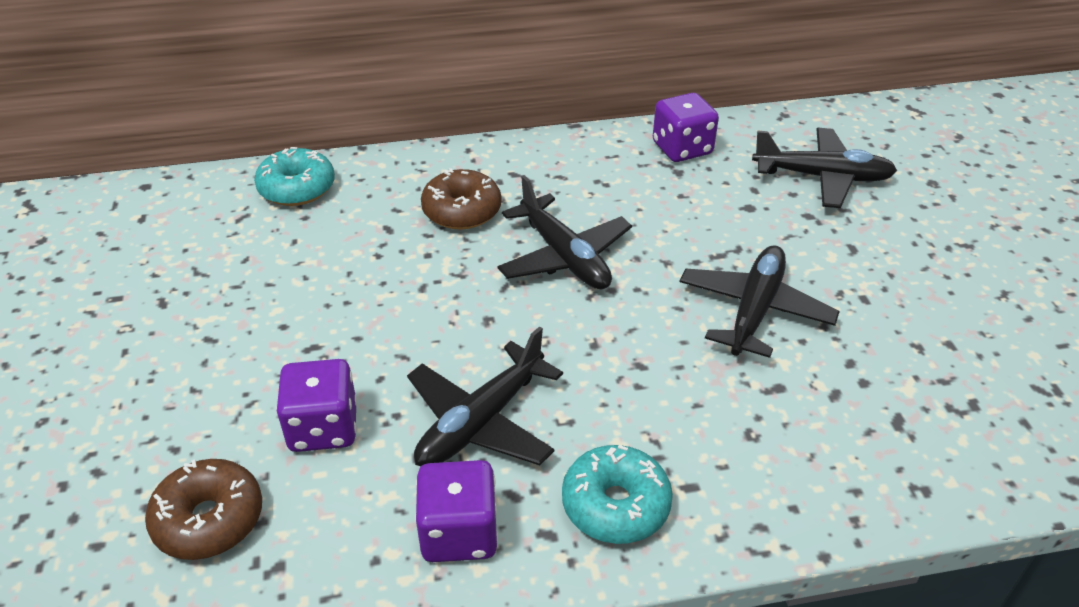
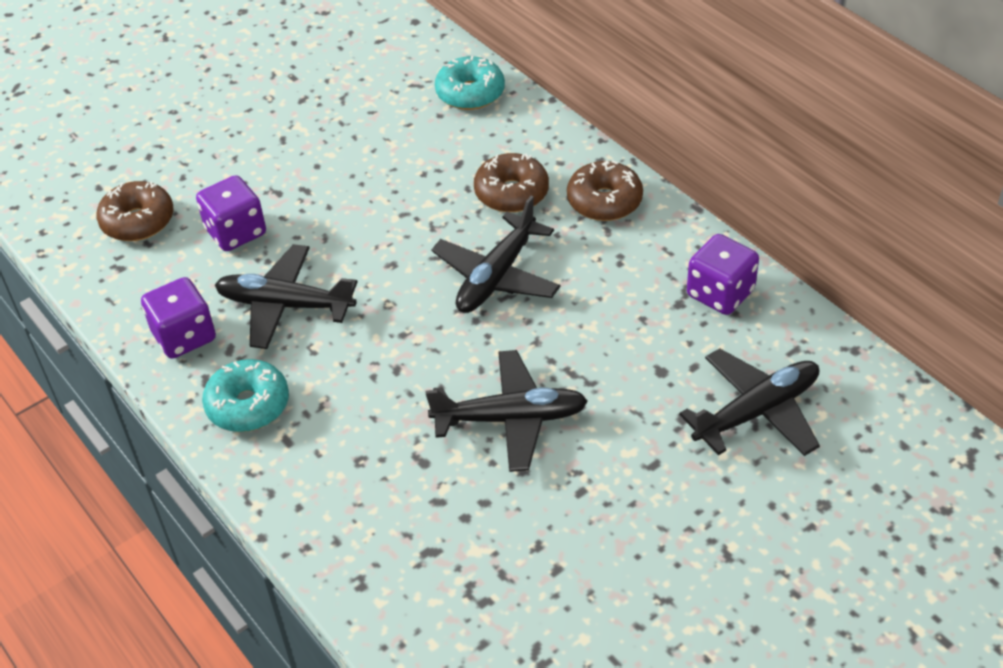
camera: 65 degrees right, 5 degrees up
black plane [752,128,897,208] -> black plane turned 105 degrees counterclockwise [679,349,820,456]
none -> brown donut [567,160,643,221]

